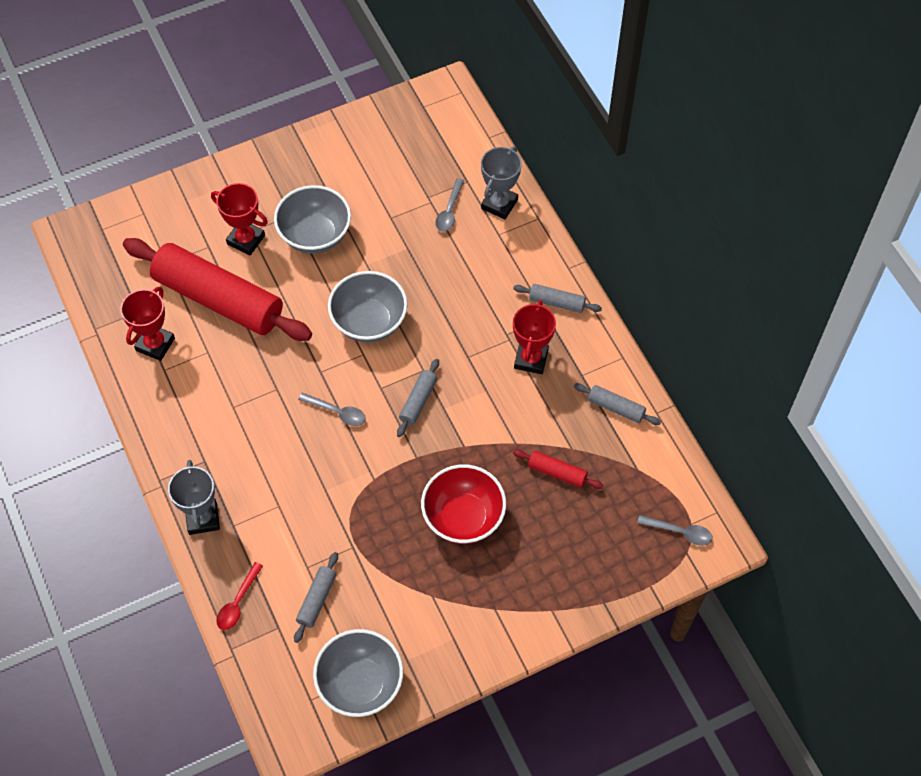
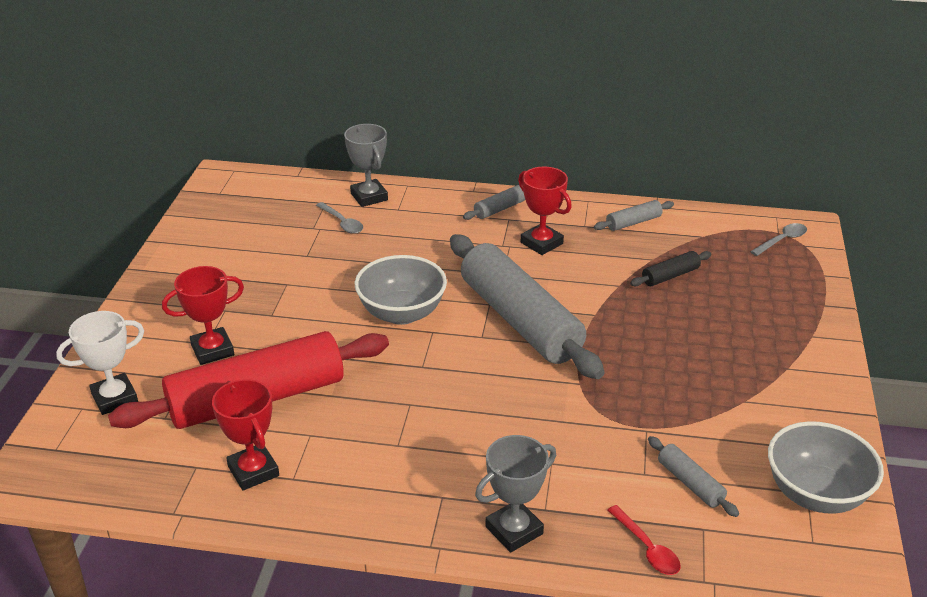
camera: 55 degrees left, 25 degrees down
grey trophy [168,460,220,535] -> grey trophy turned 60 degrees counterclockwise [475,435,556,552]
grey bowl [274,185,351,254] -> none
grey spoon [298,392,366,426] -> none
grey rolling pin [397,359,439,437] -> grey rolling pin [450,234,604,379], size x2.44
red bowl [421,464,506,544] -> none
red rolling pin [513,449,603,489] -> black rolling pin [630,251,712,286]
none -> white trophy [56,311,144,415]

